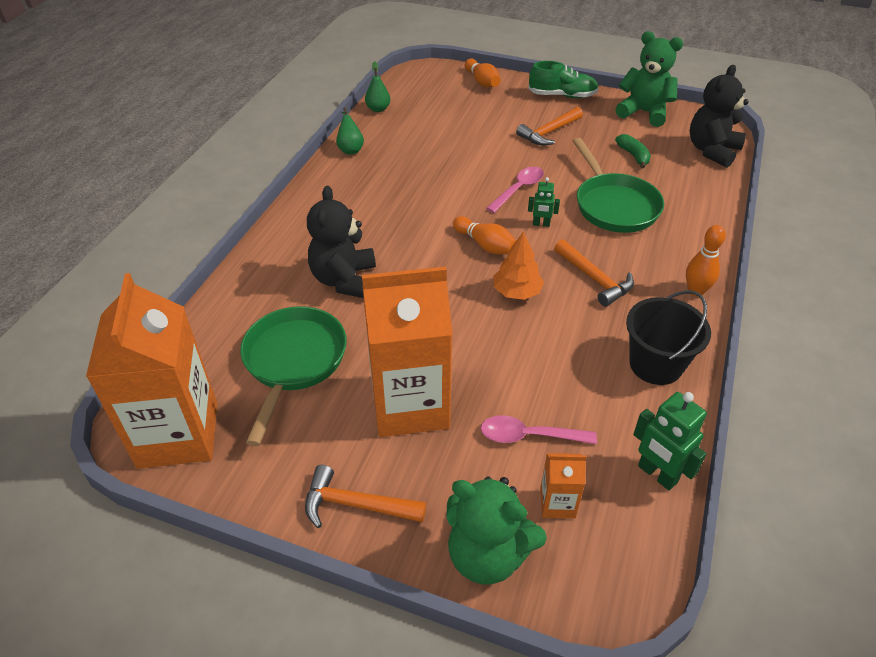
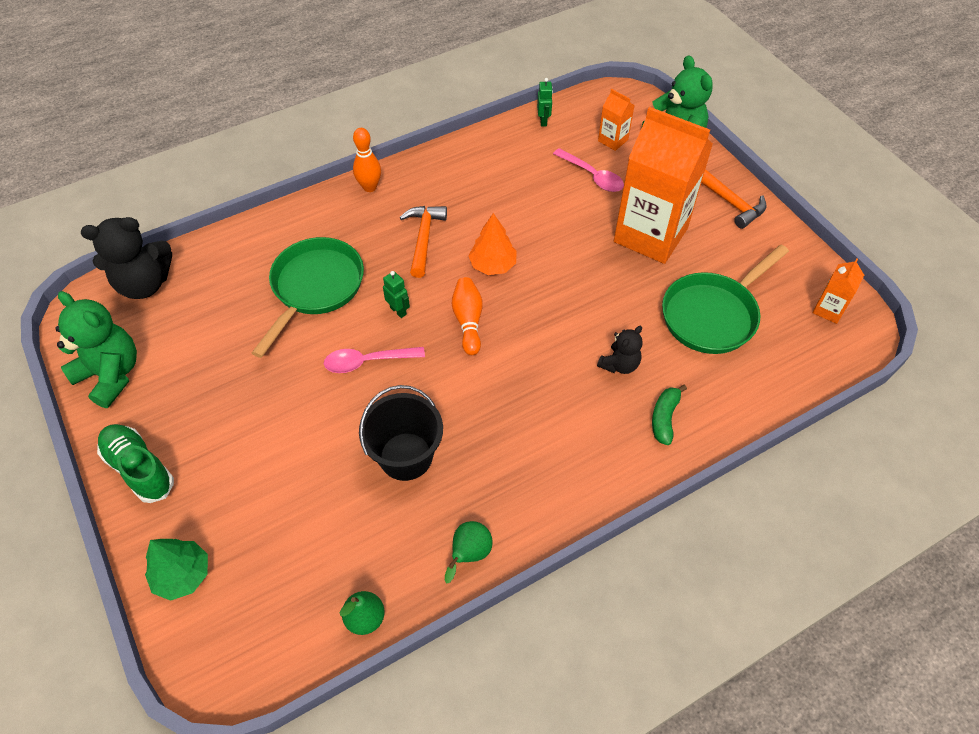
camera: 140 degrees left, 10 degrees up
orange carton [86,273,217,469] -> orange carton [812,258,864,324], size x0.42
black teddy bear [307,186,376,298] -> black teddy bear [597,326,643,374], size x0.56
orange bowling pin [465,59,501,88] -> green tree [145,539,208,601]
orange hammer [516,107,583,145] -> none
green teddy bear [615,31,683,127] -> green teddy bear turned 150 degrees clockwise [56,291,137,408]
green banana [615,134,651,169] -> green banana moved to [652,385,687,445]
black bucket [626,290,711,385] -> black bucket moved to [359,385,443,481]
green robot [633,392,707,490] -> green robot [537,78,553,127], size x0.59

